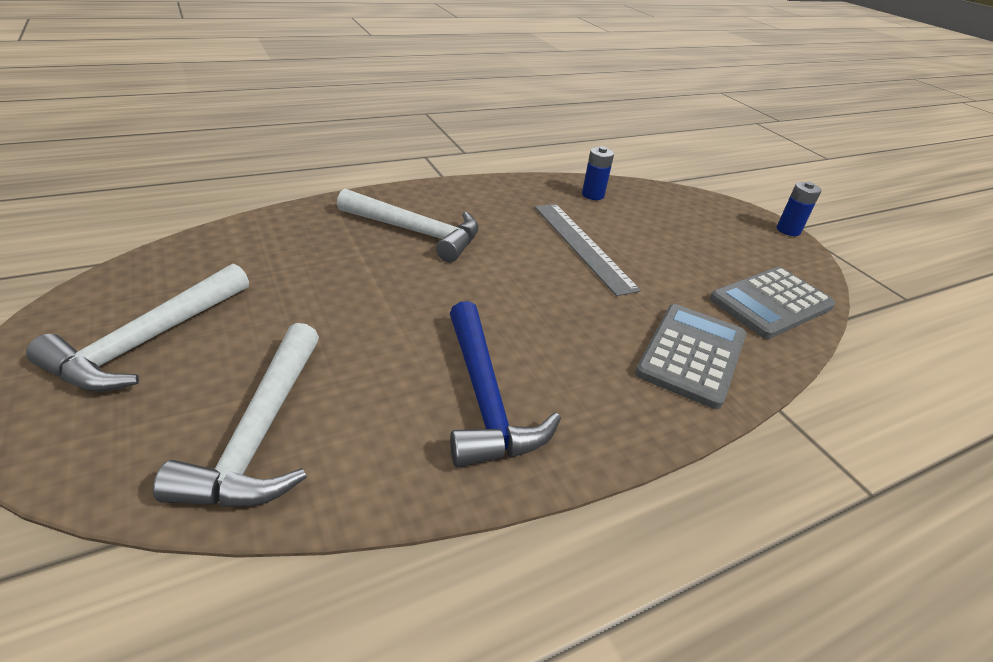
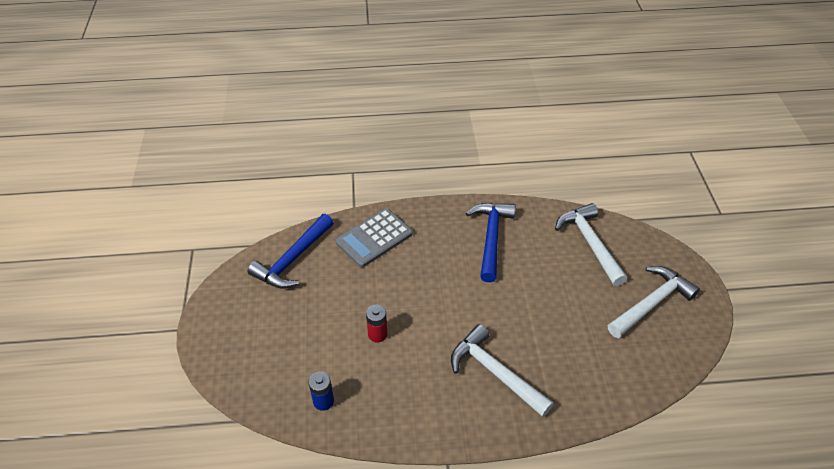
camera: 155 degrees left, 10 degrees up
white hammer [153,323,319,507] -> white hammer turned 45 degrees counterclockwise [555,203,627,286]
grey ruler [535,204,641,296] -> red battery [366,305,387,343]
grey calculator [710,267,836,339] -> blue hammer [248,214,334,289]
blue battery [777,182,821,236] -> none

